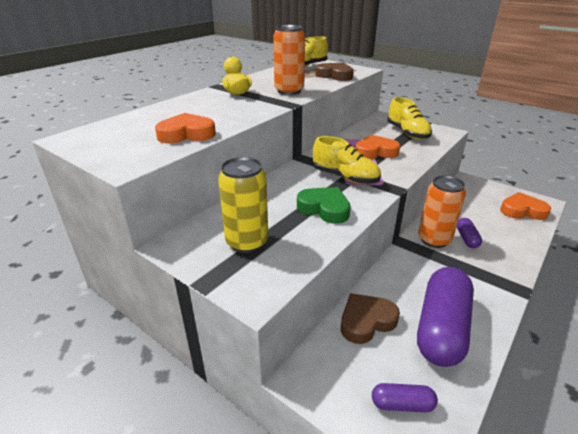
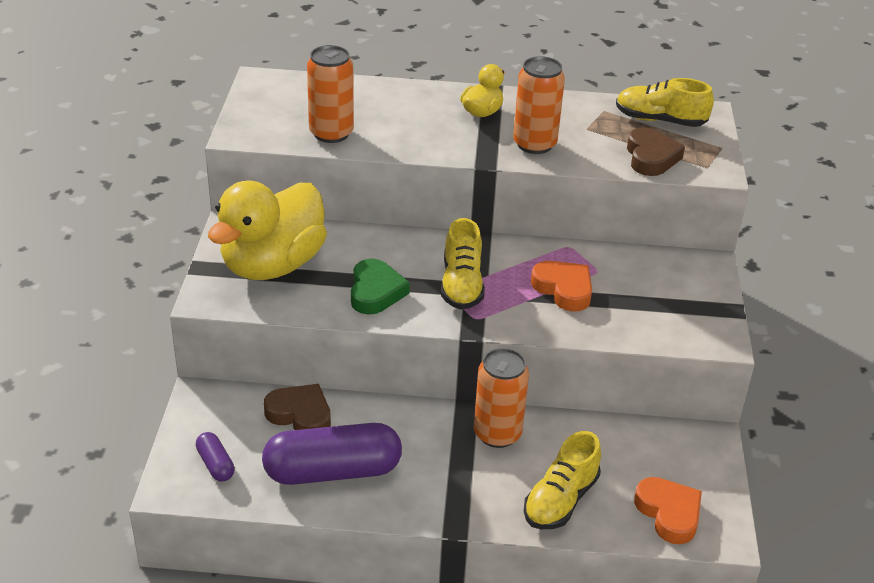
camera: 55 degrees right, 5 degrees up
orange heart [155,113,216,143] -> orange can [307,45,354,143]
yellow can [218,157,268,253] -> yellow duck [208,180,327,280]
yellow shoe [387,97,432,140] -> yellow shoe moved to [524,431,601,529]
purple capsule [457,218,482,248] -> none

